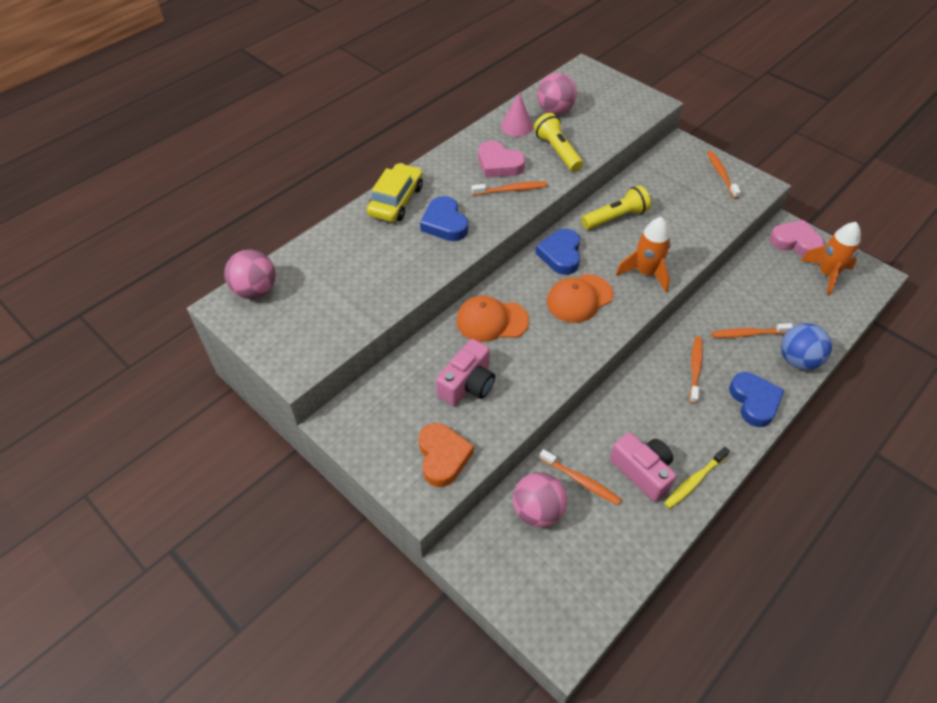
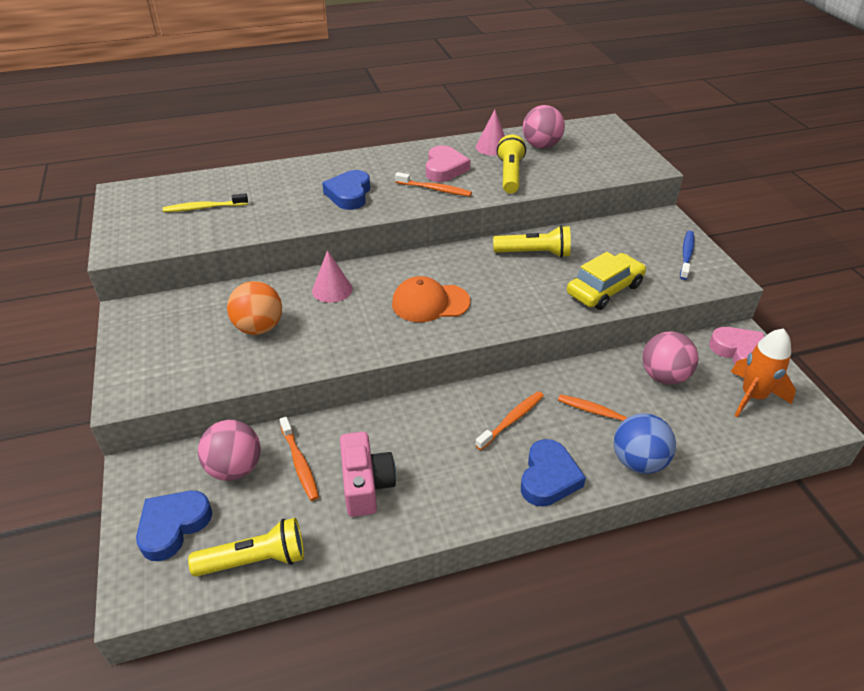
camera: 30 degrees right, 10 degrees down
pink ball [224,250,276,299] -> pink ball moved to [643,331,699,385]
yellow car [367,163,423,222] -> yellow car moved to [567,252,646,310]
orange heart [419,423,474,487] -> none
pink camera [436,339,495,406] -> orange ball [227,281,282,335]
orange cap [456,295,529,342] -> pink cone [312,250,352,303]
pink heart [478,141,525,178] -> pink heart turned 150 degrees counterclockwise [426,145,470,182]
blue heart [536,229,580,275] -> blue heart moved to [136,491,212,561]
orange rocket [616,217,671,292] -> none
yellow toothbrush [664,447,730,509] -> yellow toothbrush moved to [163,193,248,212]
orange toothbrush [707,151,741,199] -> blue toothbrush [680,231,695,280]
none -> yellow flashlight [188,518,304,577]

